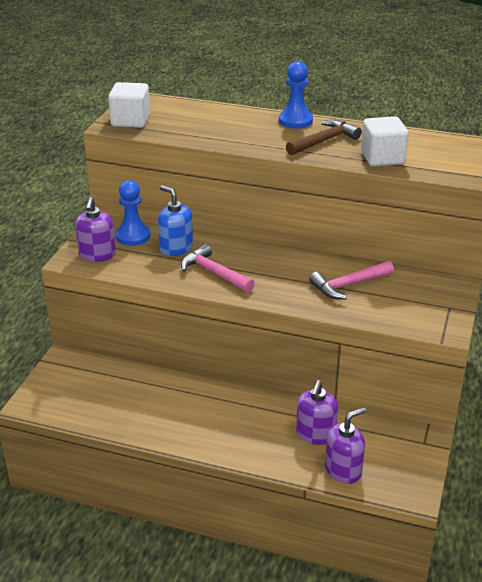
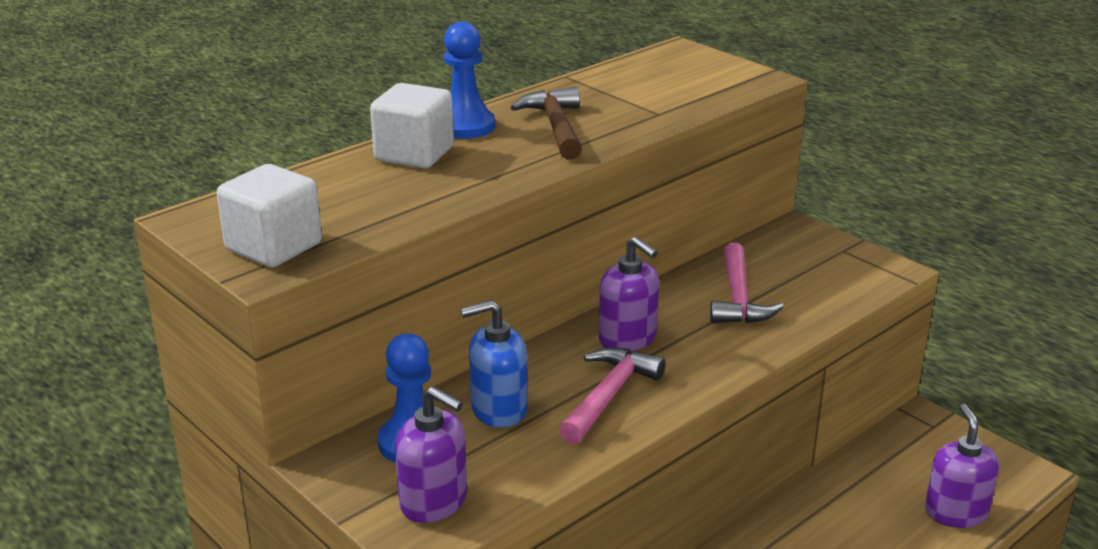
camera: 60 degrees left, 5 degrees down
pink hammer [181,244,255,292] -> pink hammer turned 135 degrees clockwise [559,347,666,444]
purple soap dispenser [296,380,338,445] -> purple soap dispenser moved to [599,236,659,351]
white cube [361,116,409,166] -> white cube moved to [370,83,454,168]

